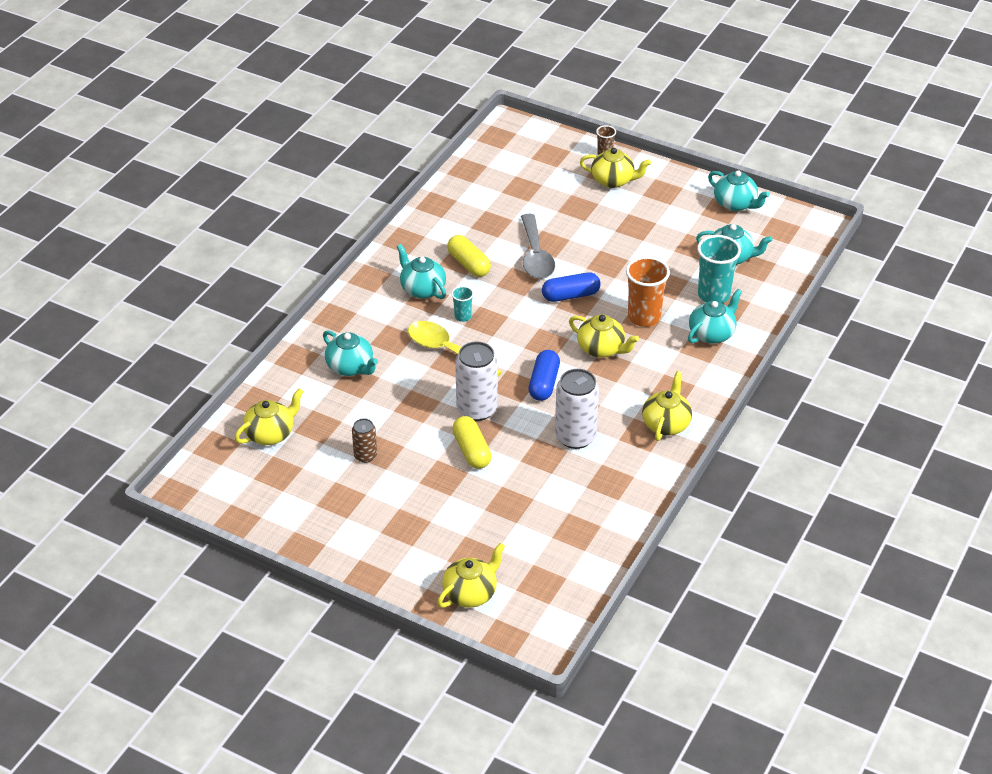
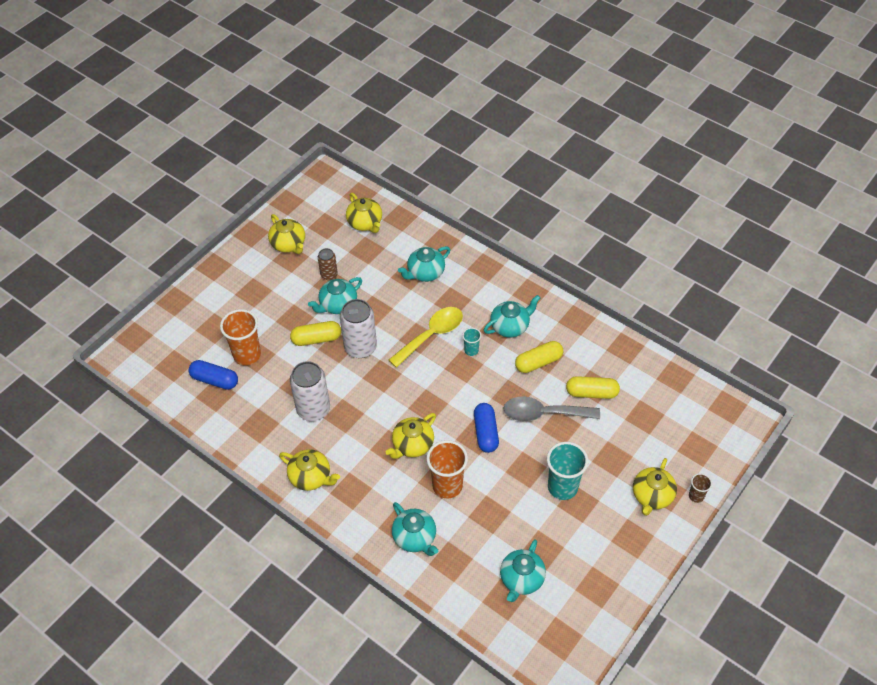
camera: 100 degrees right, 10 degrees up
yellow teapot [437,543,505,608] -> yellow teapot moved to [268,214,305,254]
blue capsule [528,350,560,401] -> blue capsule moved to [189,360,238,390]
turquoise cup [697,235,741,303] -> turquoise cup moved to [547,442,588,500]
turquoise teapot [708,170,770,211] -> turquoise teapot moved to [308,277,362,314]
none -> orange cup [220,309,261,365]
none -> yellow capsule [566,376,620,399]

